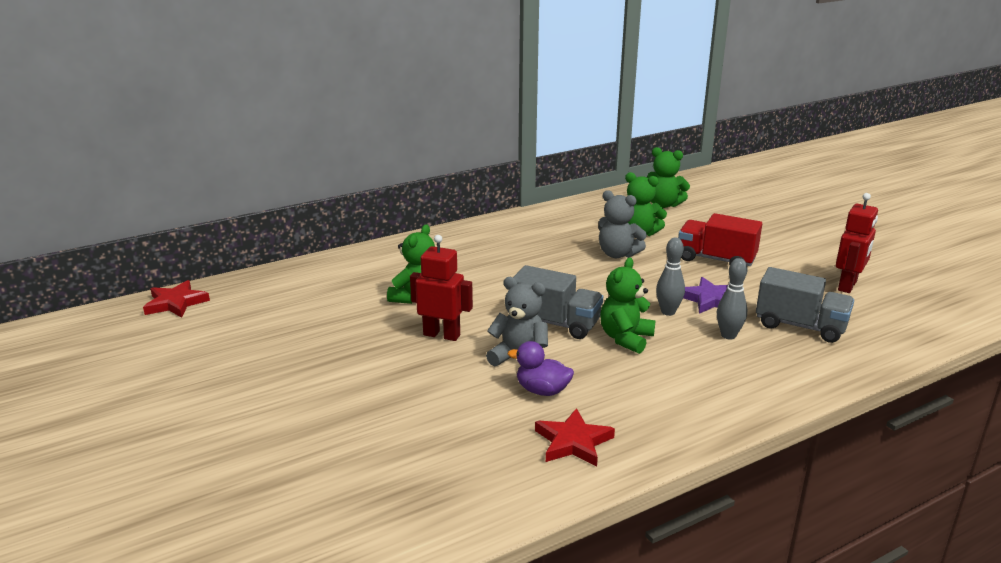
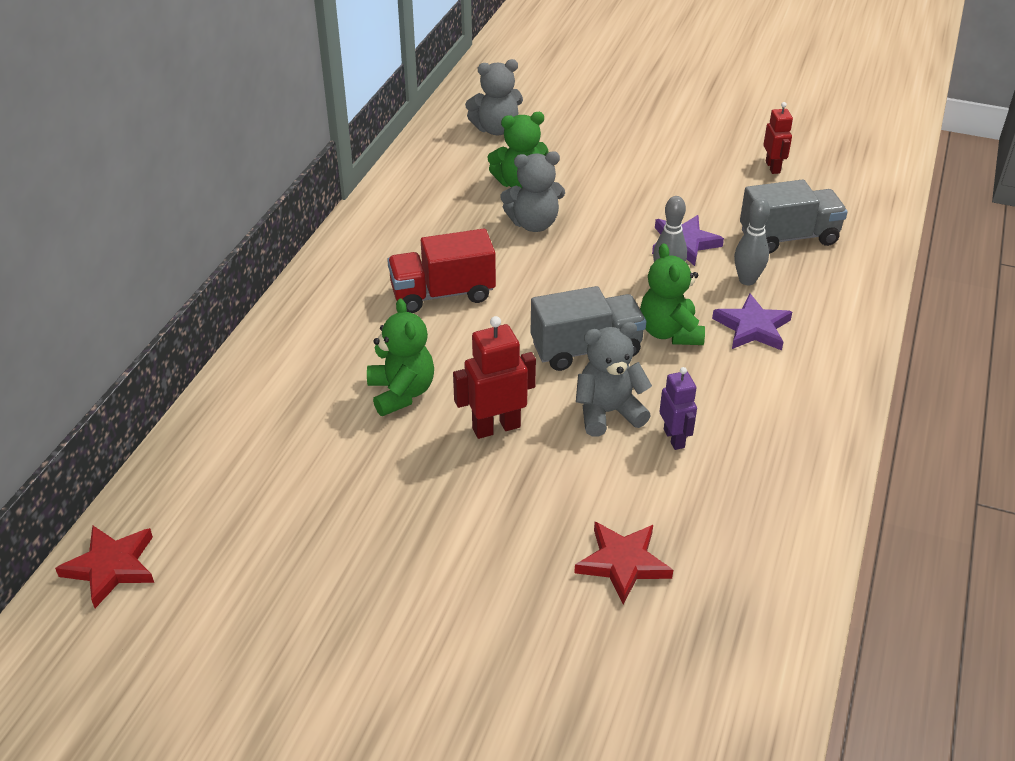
camera: 40 degrees left, 15 degrees up
purple duck [508,341,574,396] -> purple robot [659,367,697,450]
red star [535,408,615,467] -> red star moved to [574,522,673,604]
green teddy bear [647,147,690,208] -> grey teddy bear [465,59,523,135]
red truck [678,213,762,266] -> red truck moved to [387,229,496,313]
red robot [836,193,878,293] -> red robot [763,102,793,174], size x0.66
none -> purple star [712,294,792,351]

